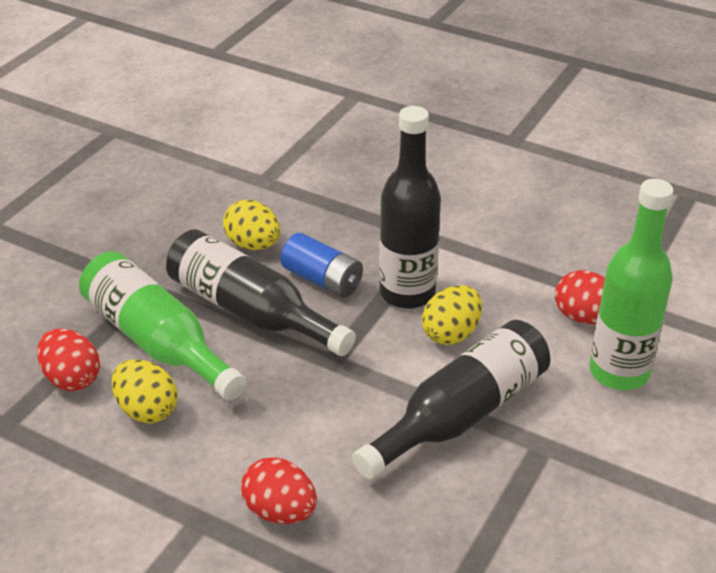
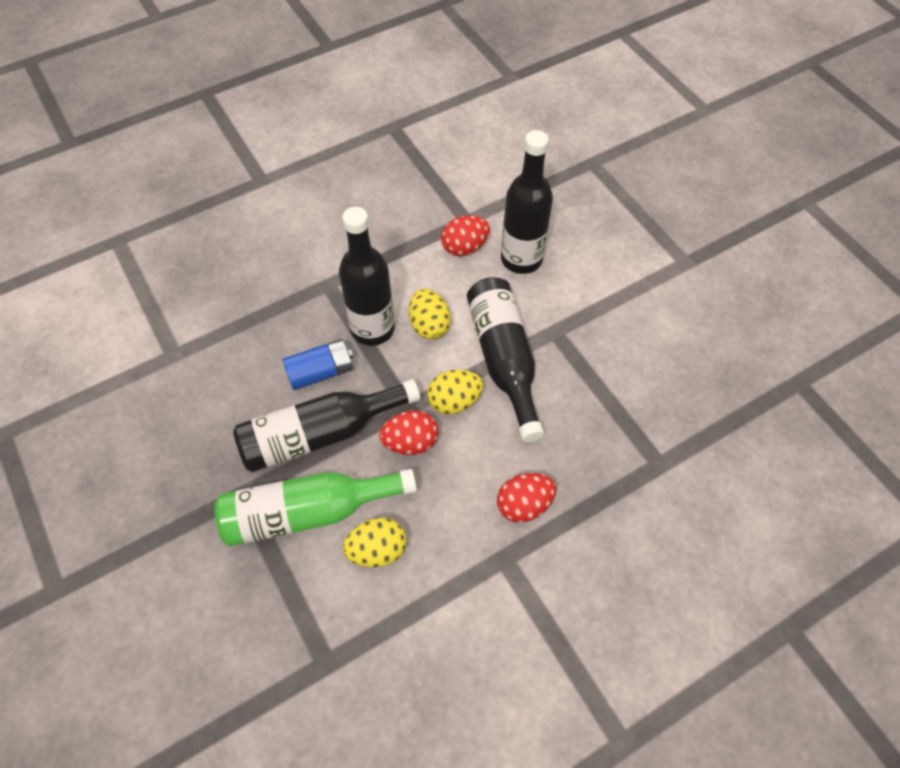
camera: 60 degrees left, 20 degrees up
red egg [37,328,100,391] -> red egg moved to [379,410,439,455]
yellow egg [223,200,280,250] -> yellow egg moved to [427,370,483,414]
green bottle [590,179,674,390] -> black bottle [501,130,553,274]

